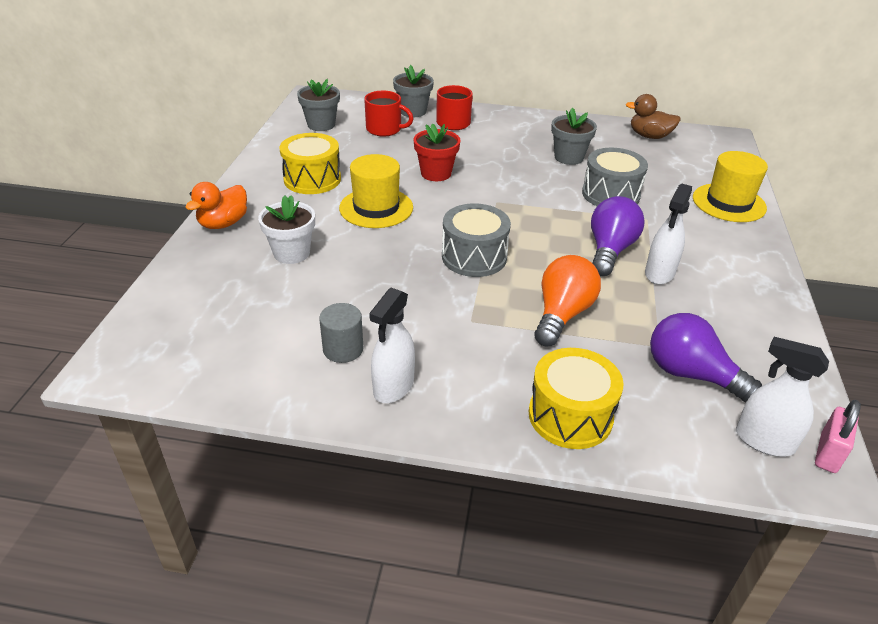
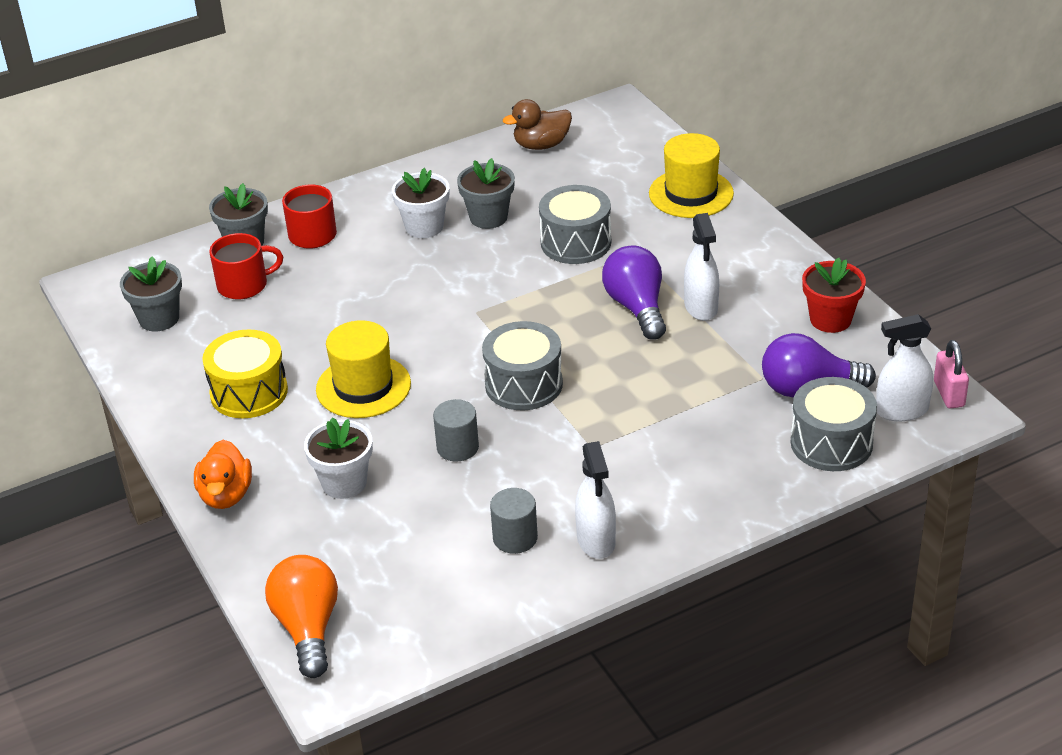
camera: 35 degrees left, 0 degrees up
red flower pot [413,123,460,181] -> red flower pot moved to [802,258,866,333]
yellow drum [529,348,624,449] -> none
orange light bulb [534,255,601,346] -> orange light bulb moved to [265,555,338,678]
none -> white flower pot [392,168,449,238]
none -> grey cylinder [433,399,479,462]
none -> grey drum [791,377,877,471]

